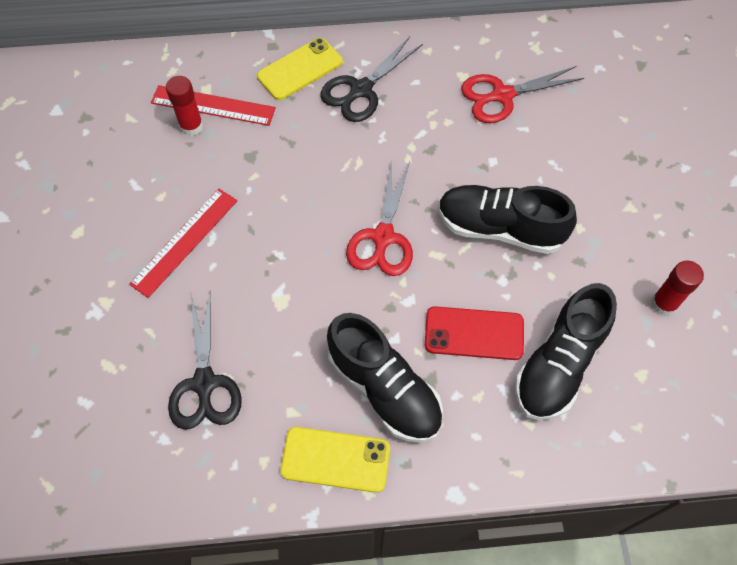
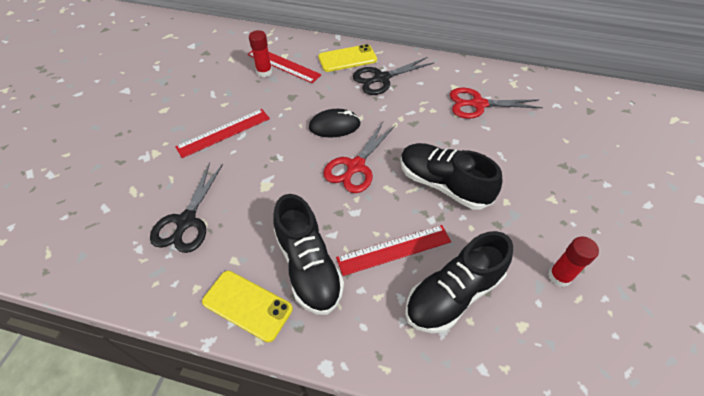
camera: 20 degrees right, 10 degrees down
red phone [425,306,524,360] -> red ruler [336,225,451,276]
none -> black mouse [309,109,361,138]

